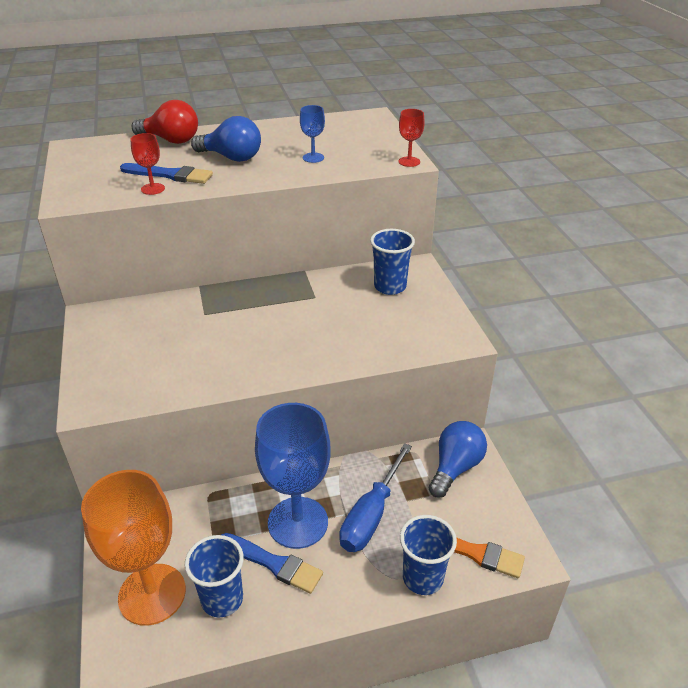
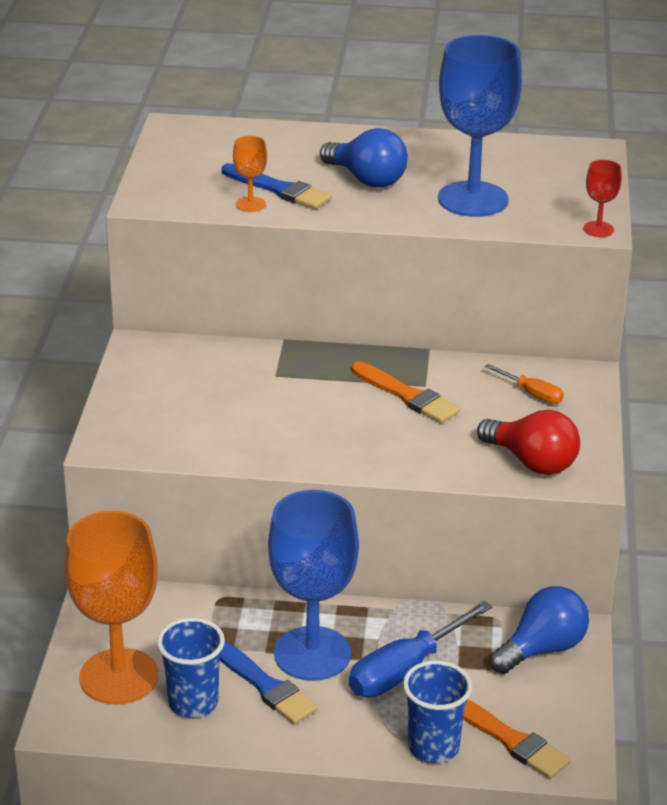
camera: 20 degrees right, 5 degrees down
red goblet [130,133,165,195] -> orange goblet [233,136,267,212]
red light bulb [132,100,198,144] -> red light bulb moved to [477,410,580,475]
blue goblet [300,105,325,163] -> blue goblet [438,35,522,217], size x2.36
blue cup [370,229,415,295] -> orange screwdriver [485,364,564,404]
none -> orange brush [351,361,460,423]

